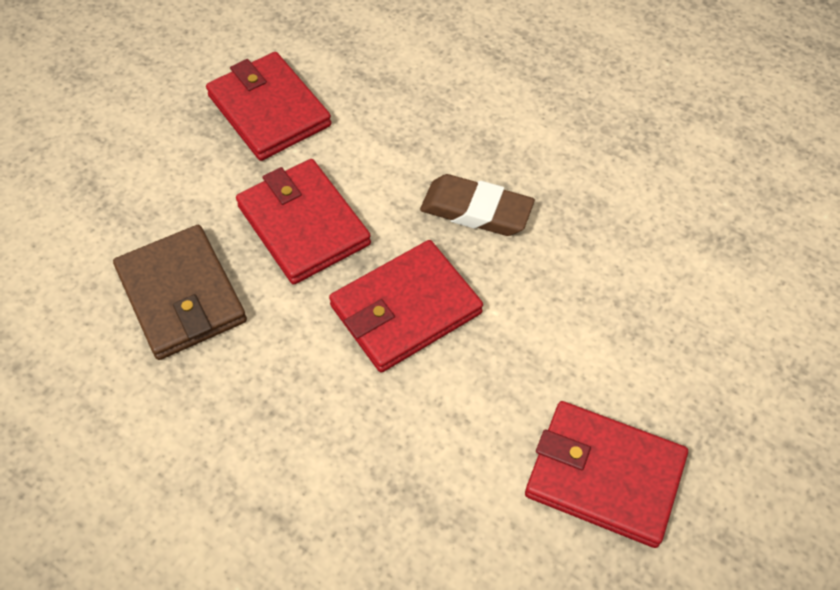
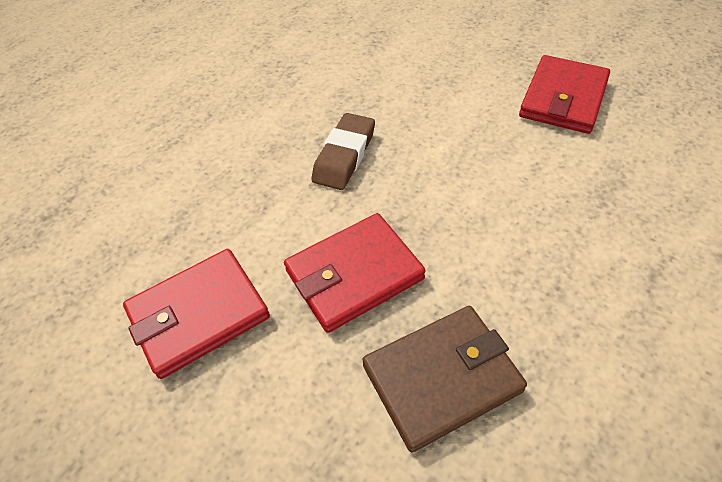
camera: 85 degrees left, 5 degrees down
red wallet [329,240,483,373] -> none

